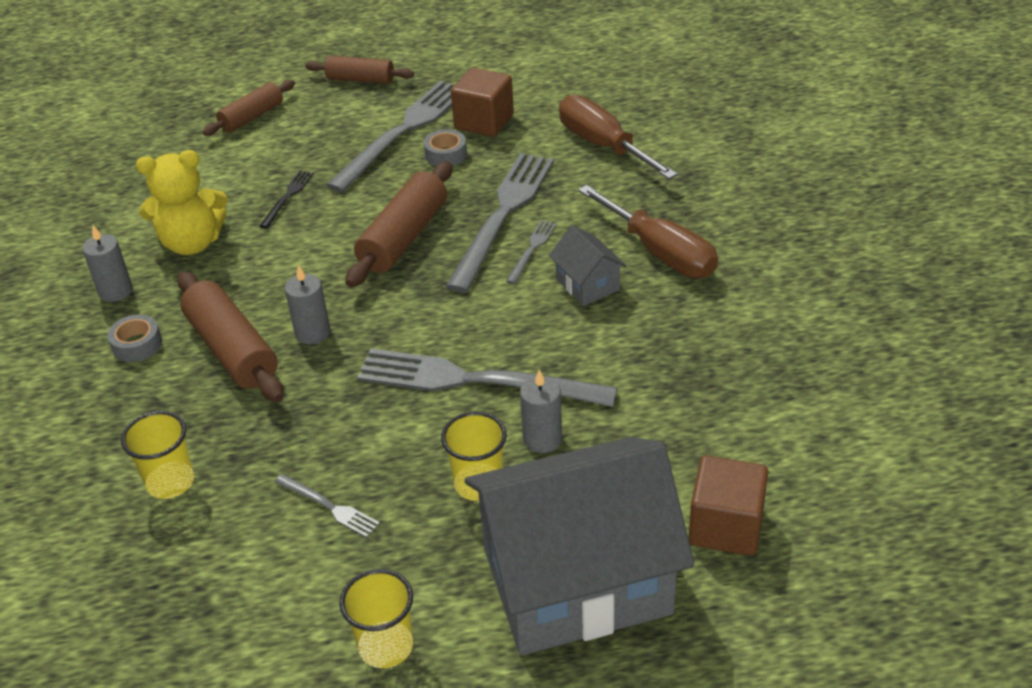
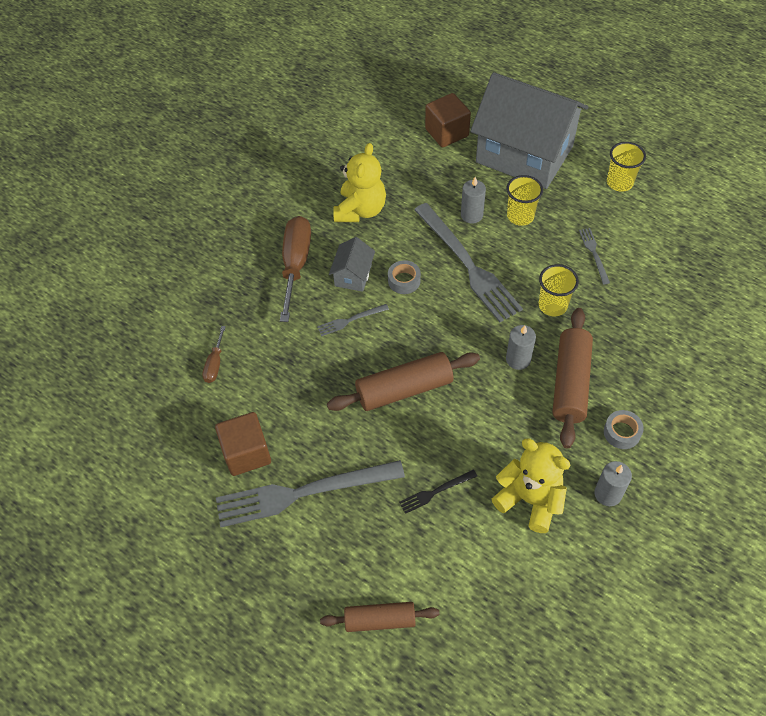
camera: 135 degrees left, 15 degrees up
yellow cup [121,411,194,499] -> yellow cup moved to [539,264,579,316]
brown rolling pin [305,56,414,84] -> none
grey tape [424,129,467,166] -> grey tape moved to [388,260,421,294]
grey fork [446,153,554,292] -> none
brown screwdriver [559,95,678,179] -> brown screwdriver [202,326,226,383], size x0.49
none -> yellow teddy bear [333,143,386,222]

